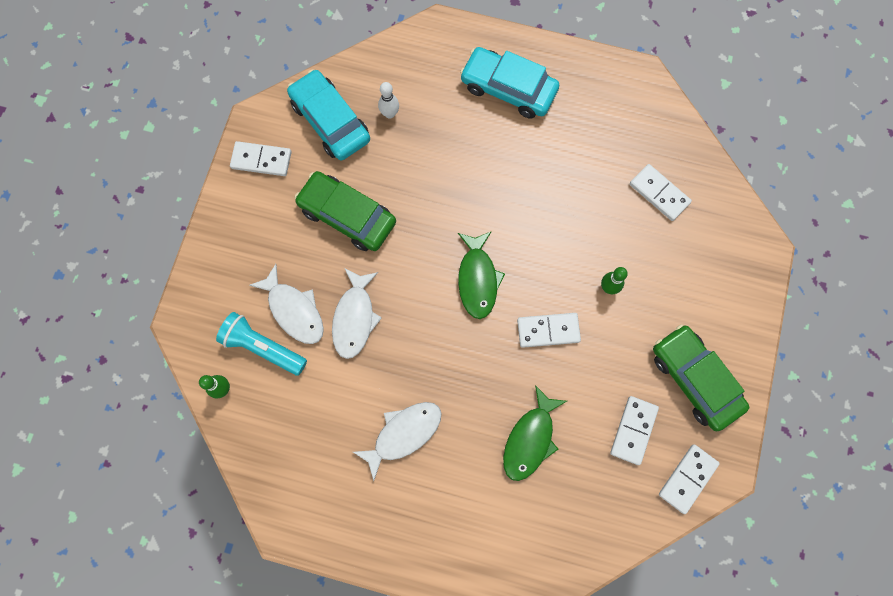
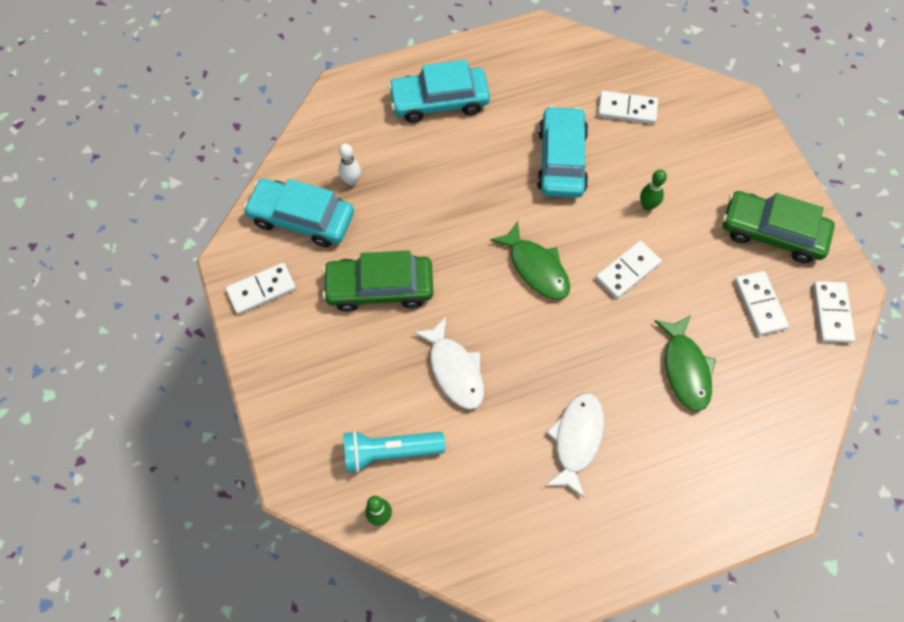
camera: 35 degrees left, 10 degrees down
white fish [249,264,324,344] -> none
none -> turquoise car [537,106,588,198]

